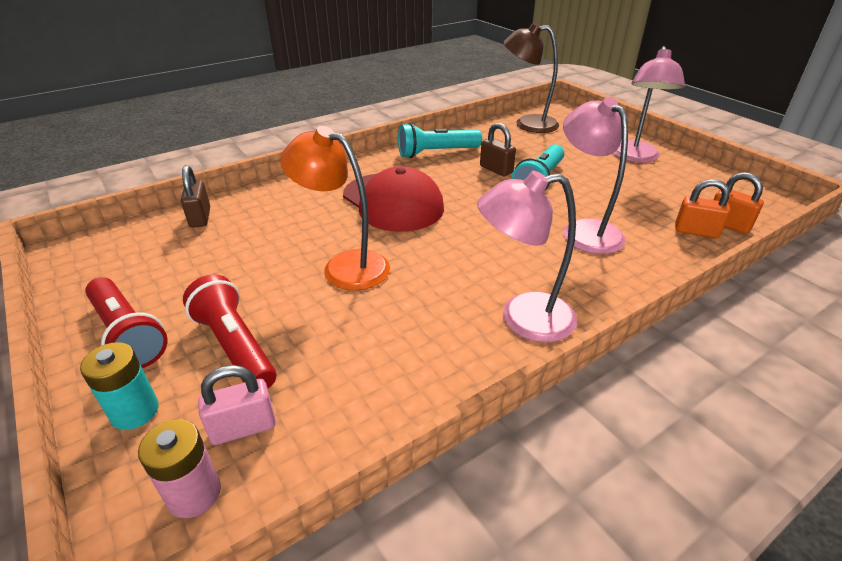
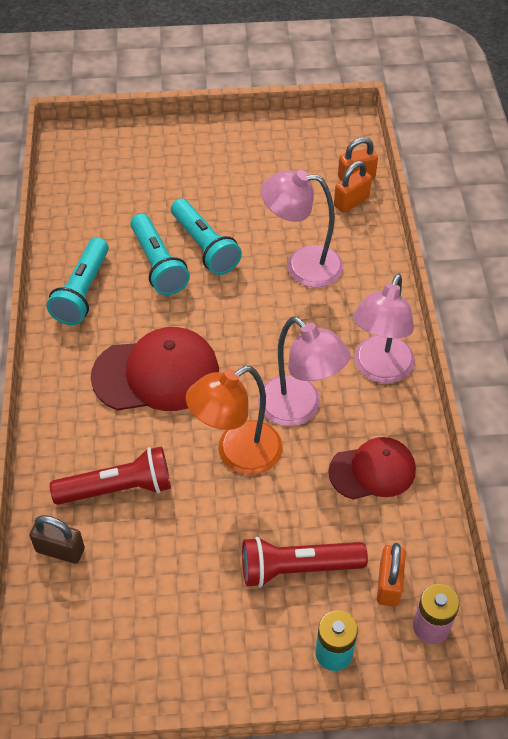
camera: 60 degrees left, 15 degrees up
red flashlight [85,277,168,368] -> red flashlight moved to [50,446,171,505]
pink padlock [198,365,276,445] -> orange padlock [377,543,406,607]
brown padlock [480,123,516,176] -> turquoise flashlight [130,213,190,295]
brown lamp [503,23,559,133] -> none
pink lamp [613,46,685,163] -> pink lamp moved to [258,317,350,426]
none -> red cap [328,437,416,500]

